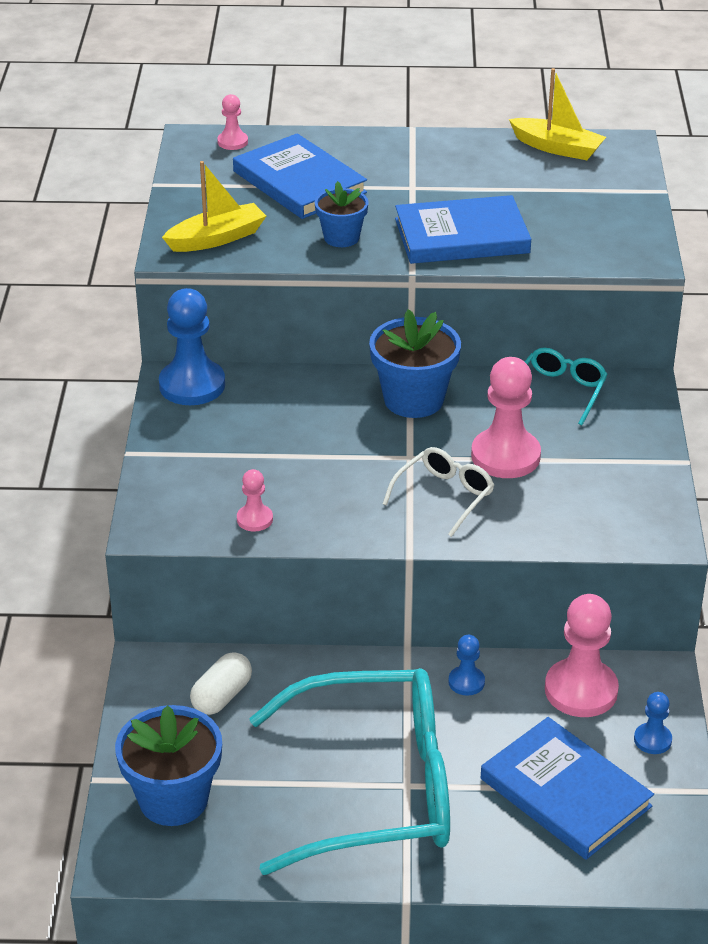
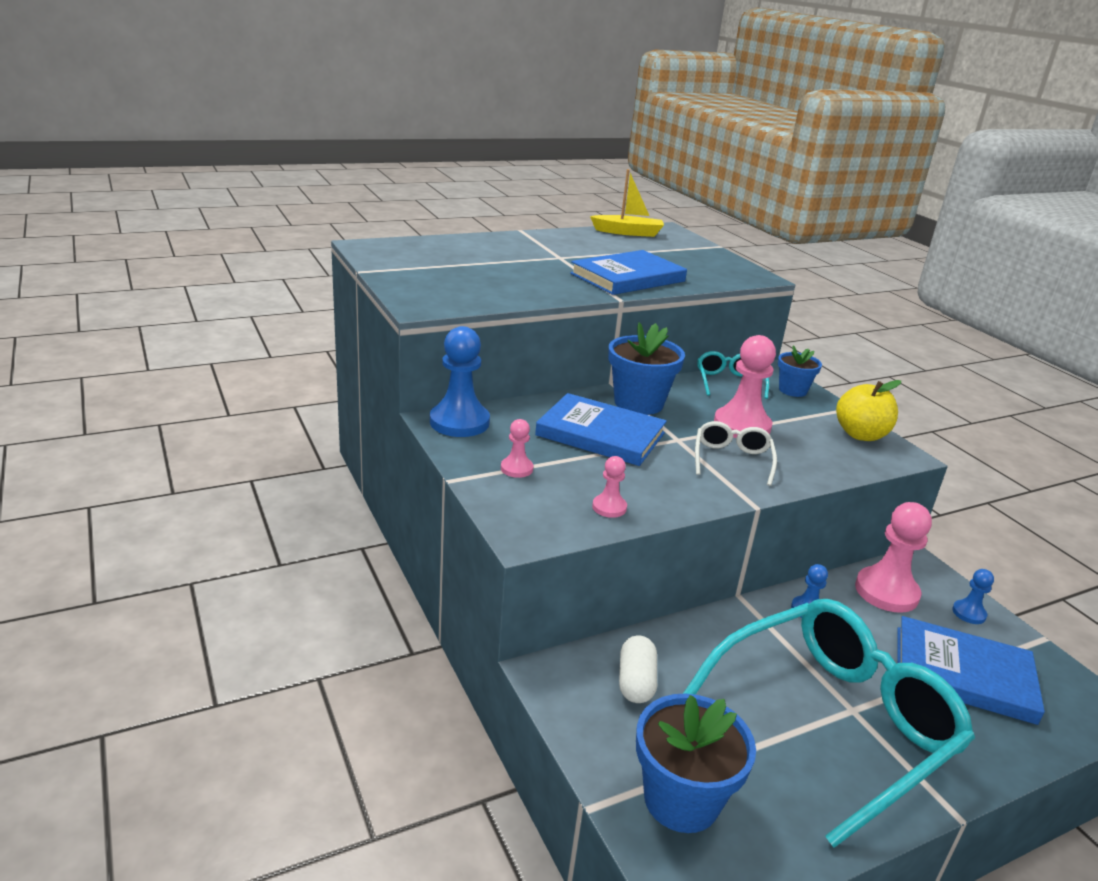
camera: 30 degrees left, 10 degrees down
yellow boat [162,161,266,252] -> none
pink pawn [217,94,248,150] -> pink pawn moved to [501,419,533,478]
blue book [233,133,367,219] -> blue book moved to [535,393,667,466]
blue flower pot [315,181,369,247] -> blue flower pot moved to [778,345,822,397]
none -> yellow apple [836,380,901,441]

